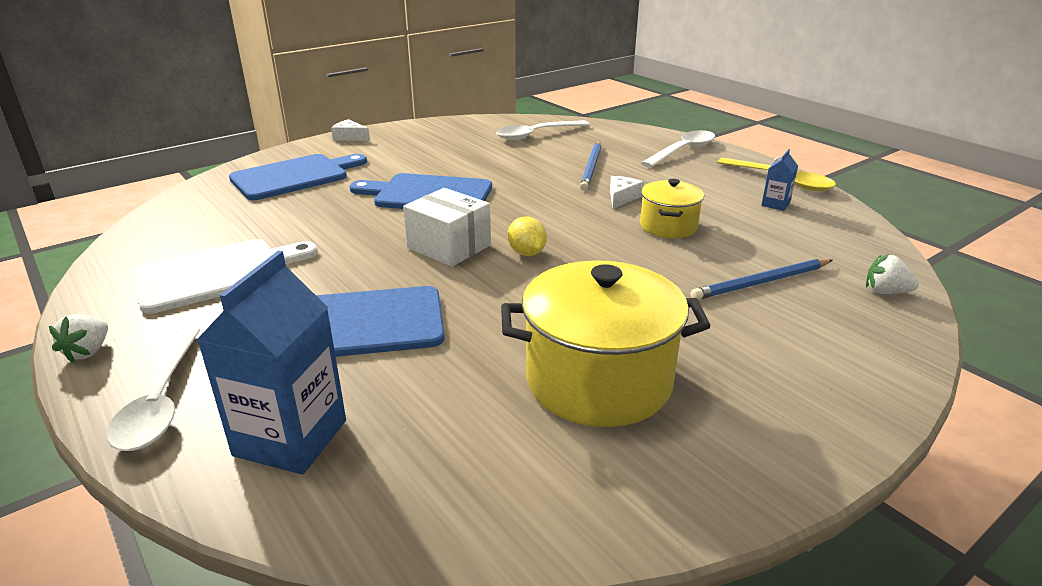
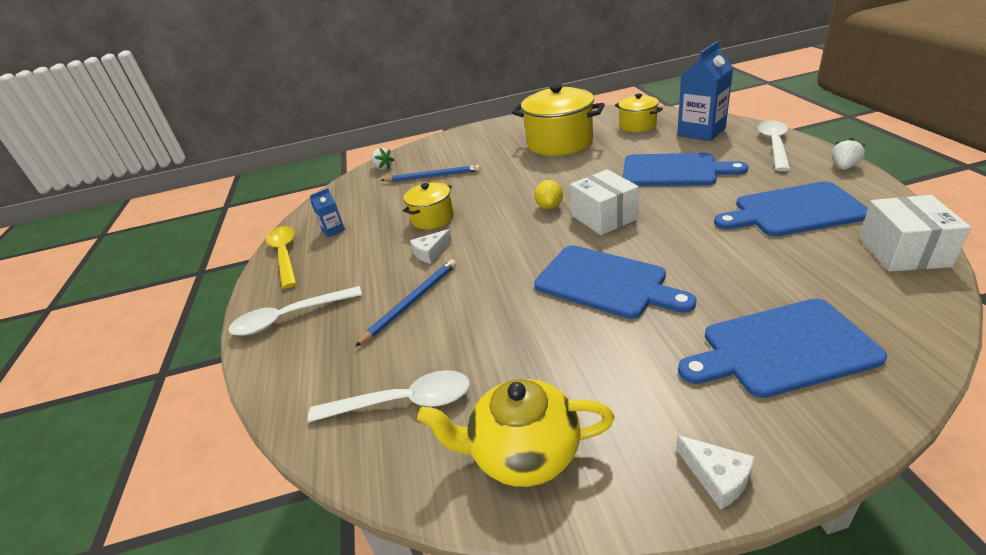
camera: 150 degrees left, 5 degrees up
white cutting board [131,239,318,314] -> blue cutting board [714,181,868,237]
none -> yellow teapot [417,379,615,487]
none -> yellow pot [615,94,663,132]
none -> white box [859,195,971,272]

